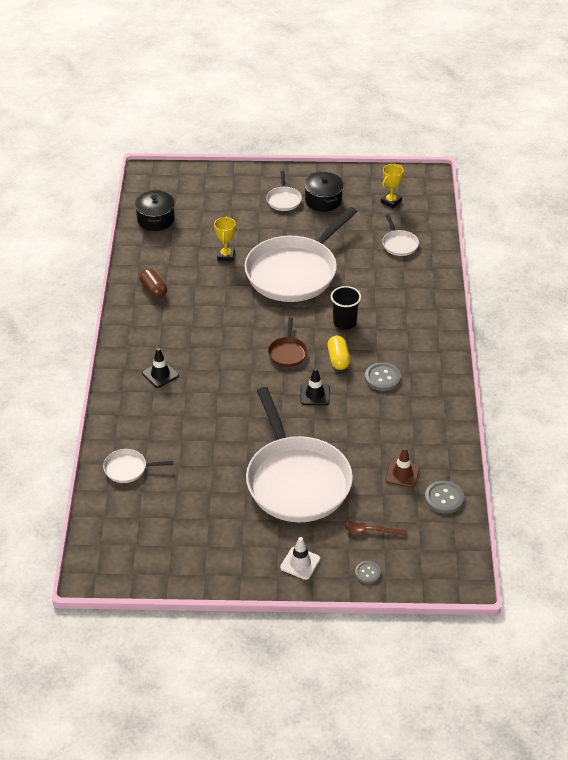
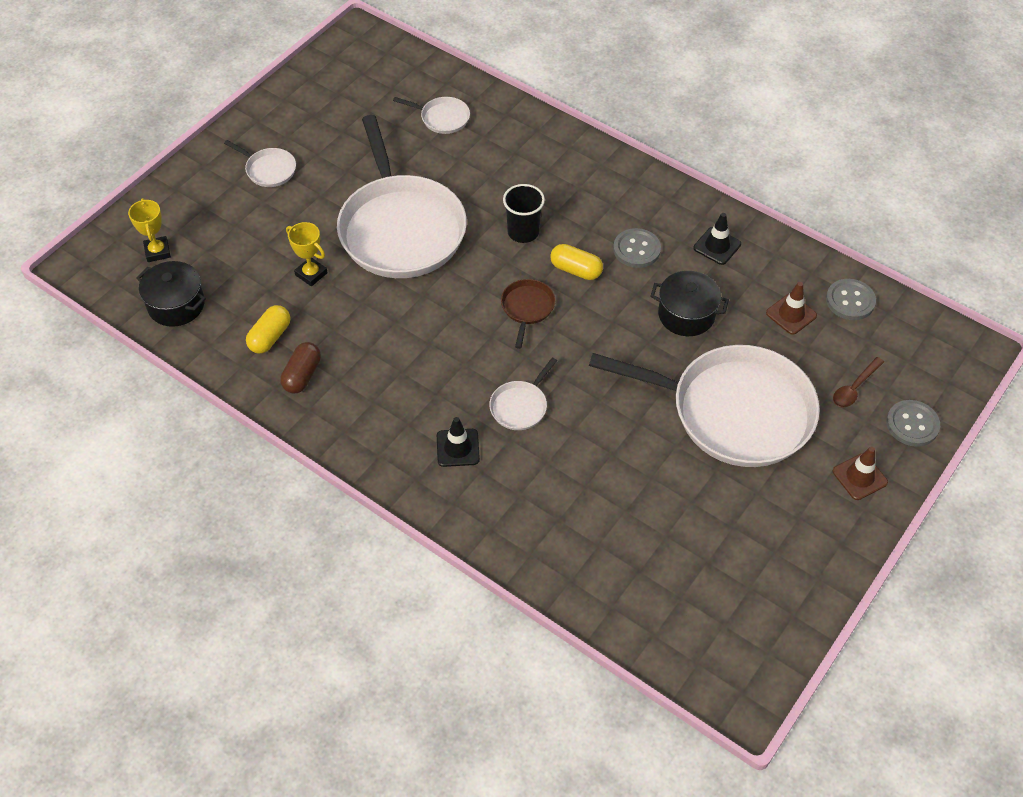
camera: 55 degrees left, 10 degrees up
white pan [103,449,173,483] -> white pan moved to [489,357,557,430]
brown capsule [139,268,167,298] -> brown capsule turned 75 degrees counterclockwise [280,342,321,394]
brown pan [268,318,307,367] -> brown pan turned 120 degrees counterclockwise [501,279,555,349]
white traffic cone [280,537,320,580] -> brown traffic cone [832,447,888,500]
black traffic cone [300,368,330,406] -> black traffic cone moved to [693,213,741,265]
black pot [304,171,344,212] -> black pot moved to [650,271,729,336]
grey button [355,561,381,584] -> grey button [886,400,940,447], size x1.58
yellow trophy [381,164,404,208] -> yellow trophy moved to [128,198,171,262]
none -> yellow capsule [246,305,290,353]

